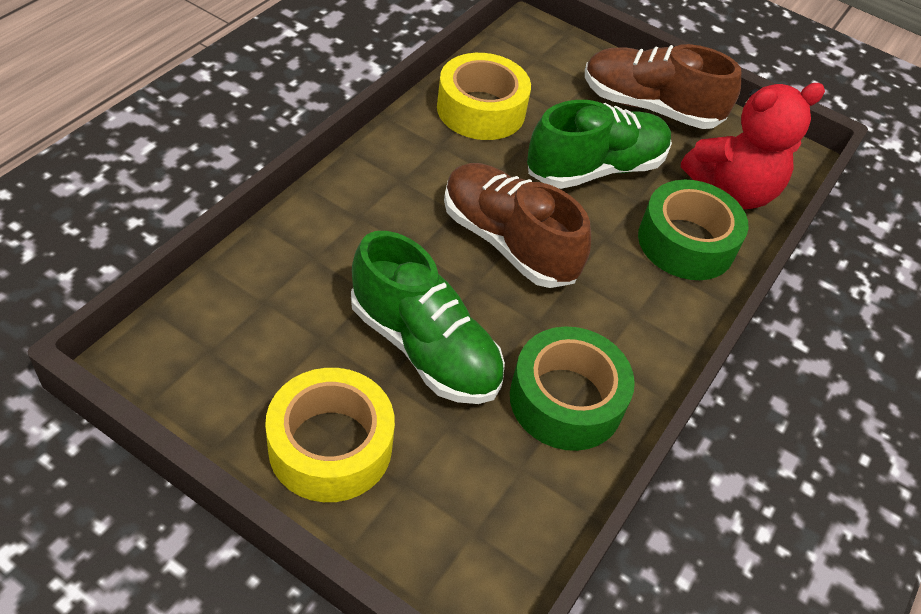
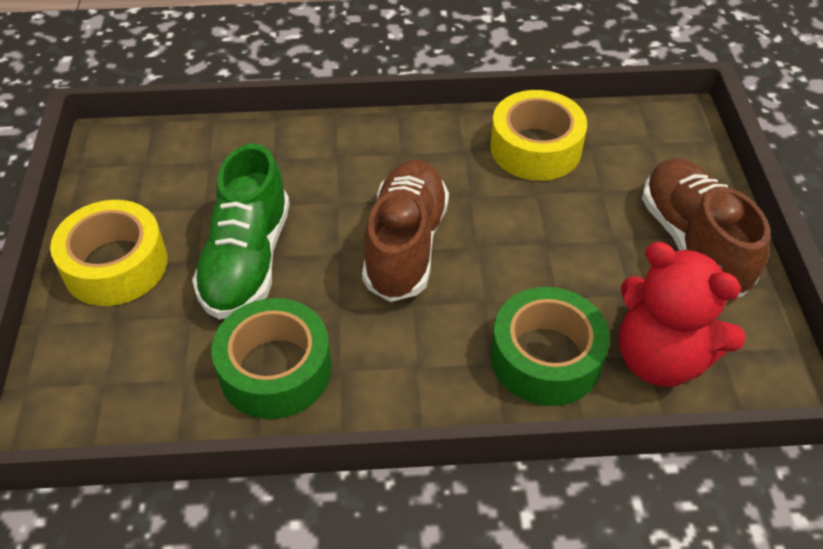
camera: 60 degrees right, 0 degrees up
green shoe [527,100,672,189] -> none

